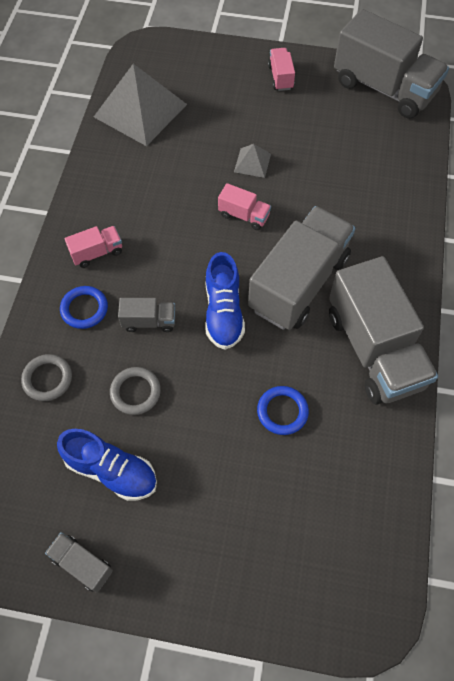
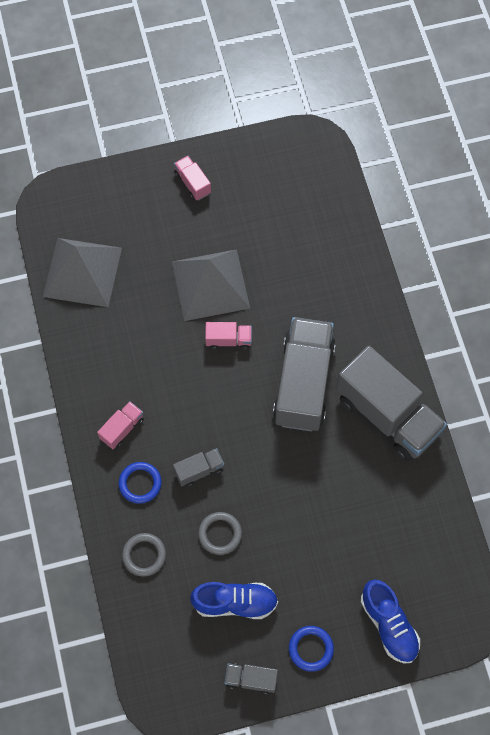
camera: 25 degrees left, 5 degrees up
blue shoe [205,252,245,350] -> blue shoe moved to [361,579,420,663]
grey pyramid [234,144,271,178] -> grey pyramid [172,249,250,321], size x2.22
blue ring [257,386,309,435] -> blue ring moved to [289,626,334,672]
grey truck [334,9,449,118] -> none

